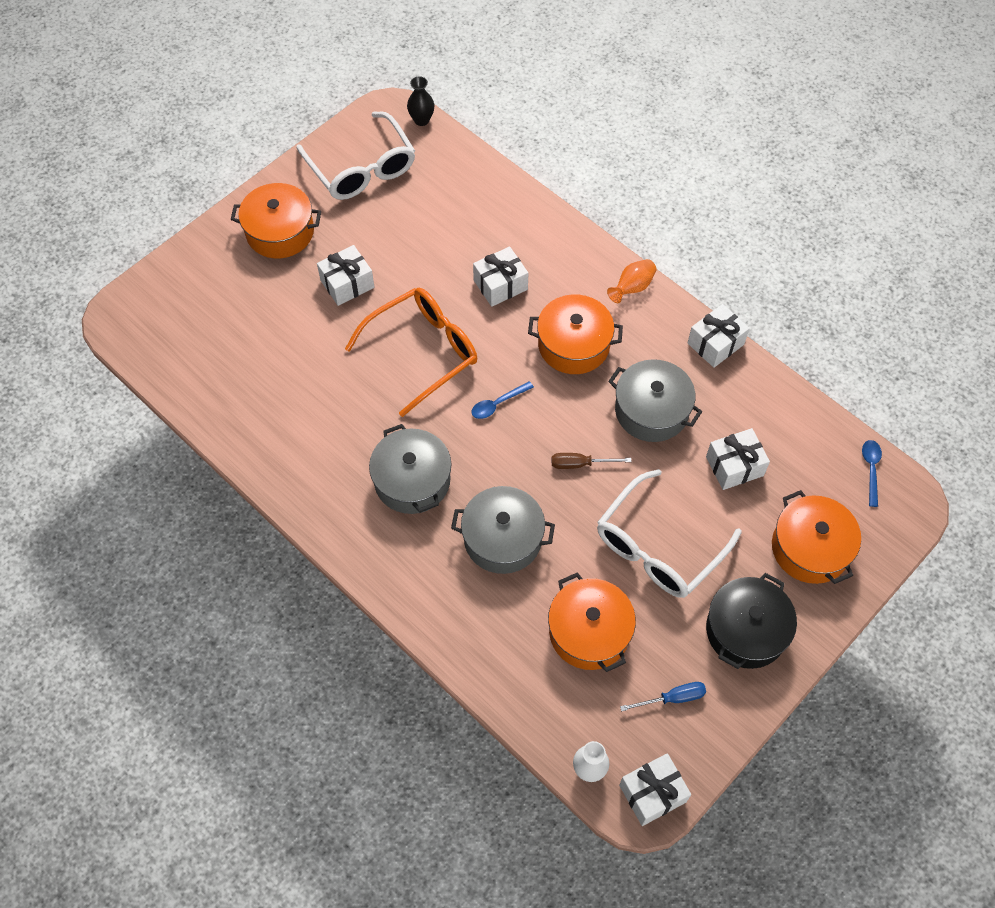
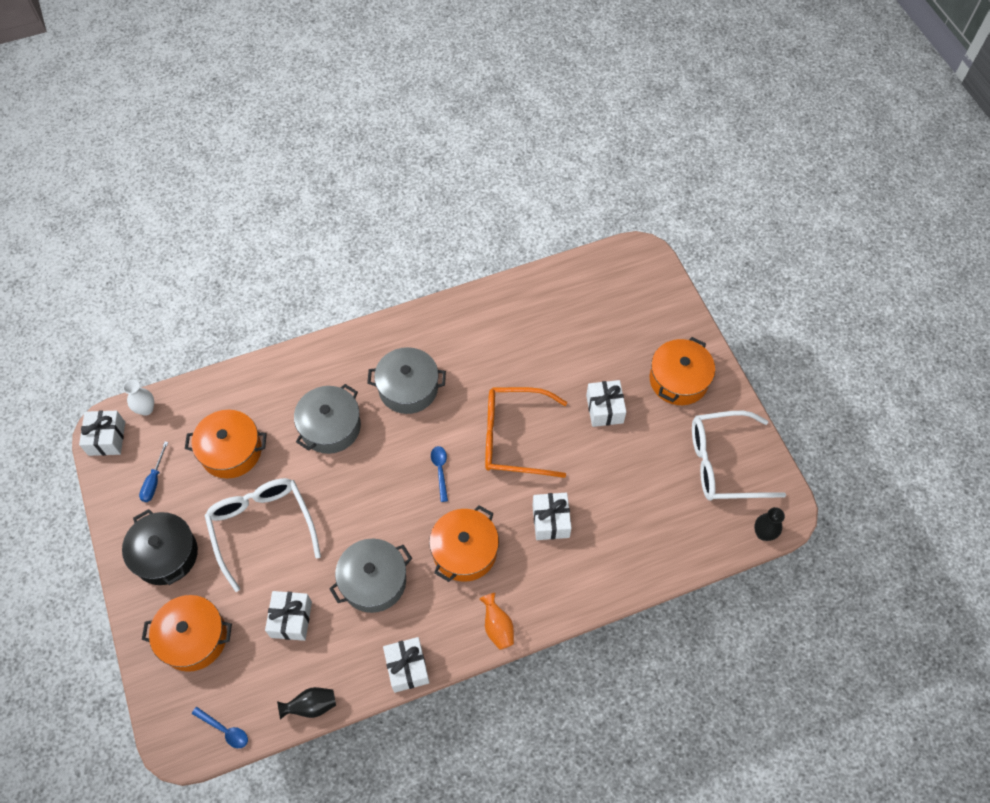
camera: 115 degrees right, 0 degrees up
orange glasses [345,288,477,417] -> orange glasses turned 105 degrees clockwise [485,387,567,478]
brown screwdriver [552,453,631,469] -> none
none -> black vase [277,687,336,720]

